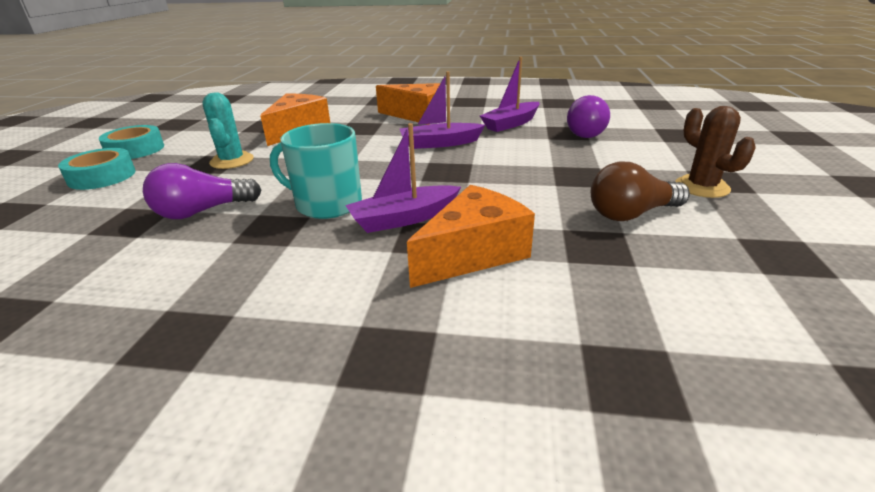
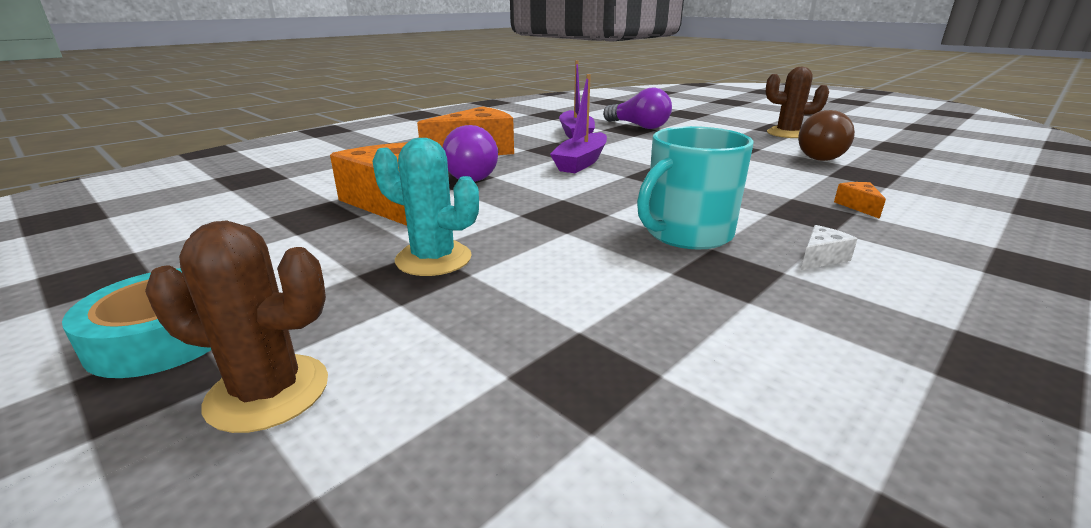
camera: 55 degrees left, 5 degrees down
turquoise tape [58,148,136,190] -> brown cactus [145,220,328,433]
purple light bulb [143,163,261,219] -> purple light bulb moved to [442,125,499,182]
purple boat [345,123,461,233] -> none
orange cheese [407,185,535,288] -> orange cheese [834,182,886,219], size x0.41
none -> white cheese [801,225,857,270]

